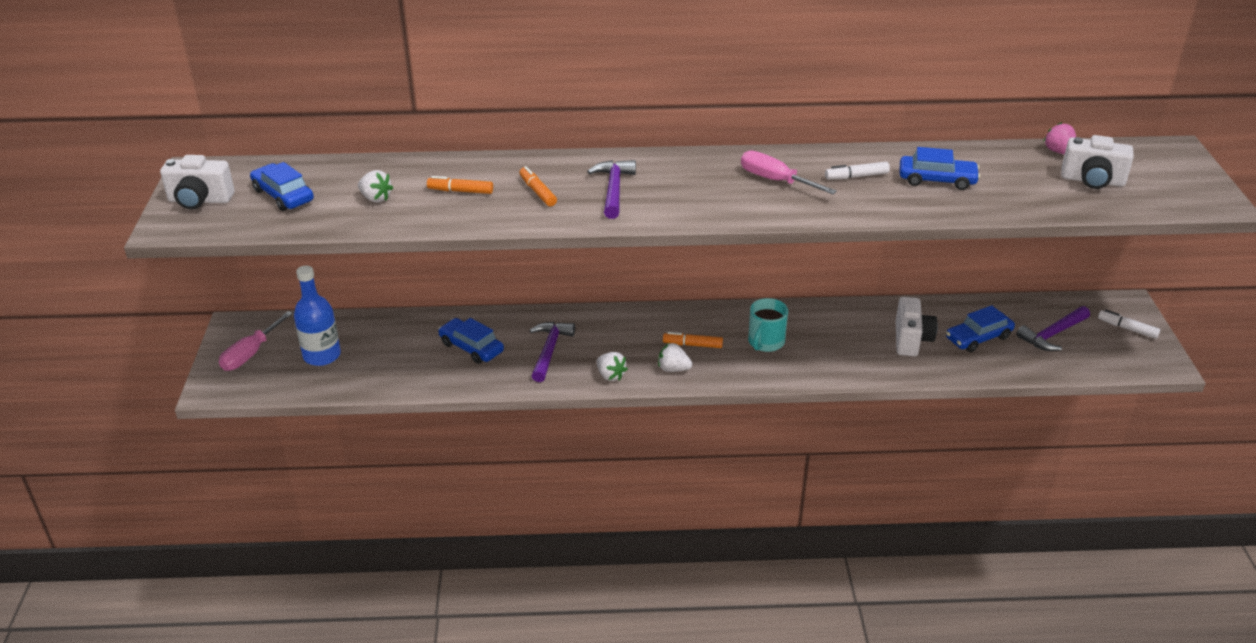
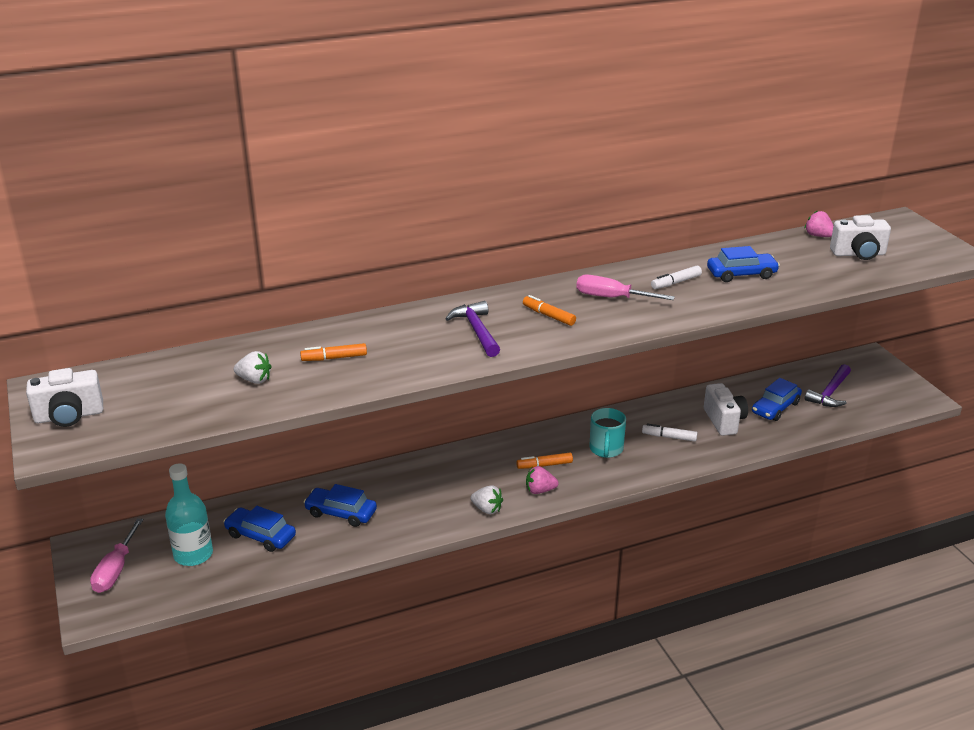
camera: 20 degrees left, 5 degrees down
blue car [250,162,314,211] -> blue car moved to [223,506,296,552]
blue bottle [294,266,341,366] -> turquoise bottle [165,463,213,566]
orange marker [519,166,557,206] -> orange marker moved to [523,295,576,326]
purple hammer [529,322,575,382] -> none
white strawberry [658,343,692,372] -> pink strawberry [526,466,559,494]
white marker [1098,310,1161,339] -> white marker moved to [642,423,698,441]

